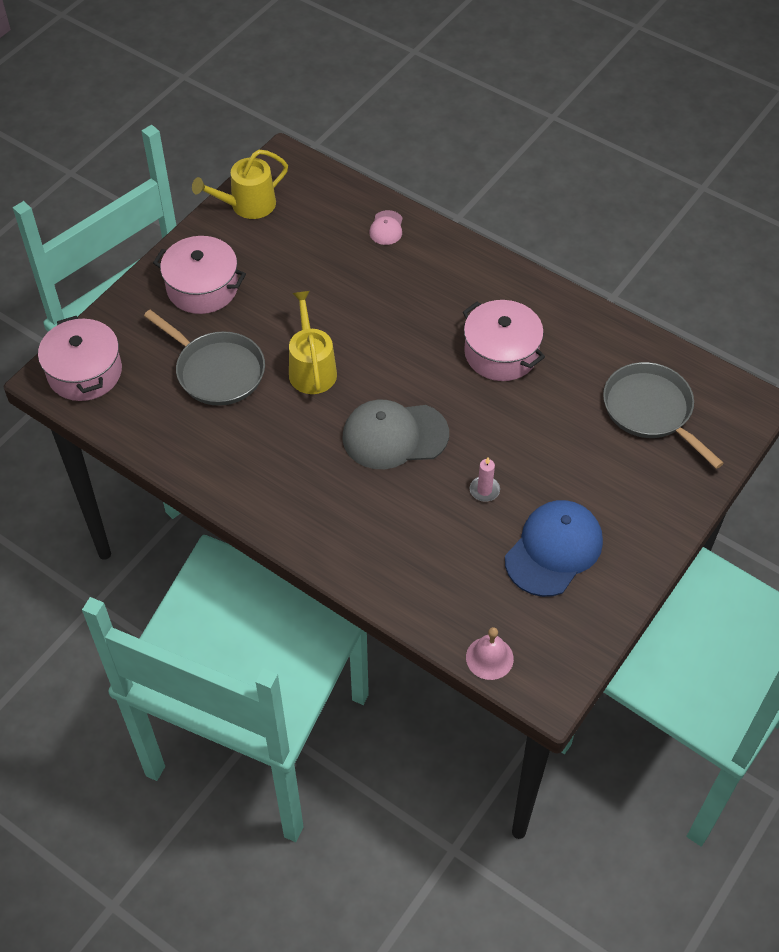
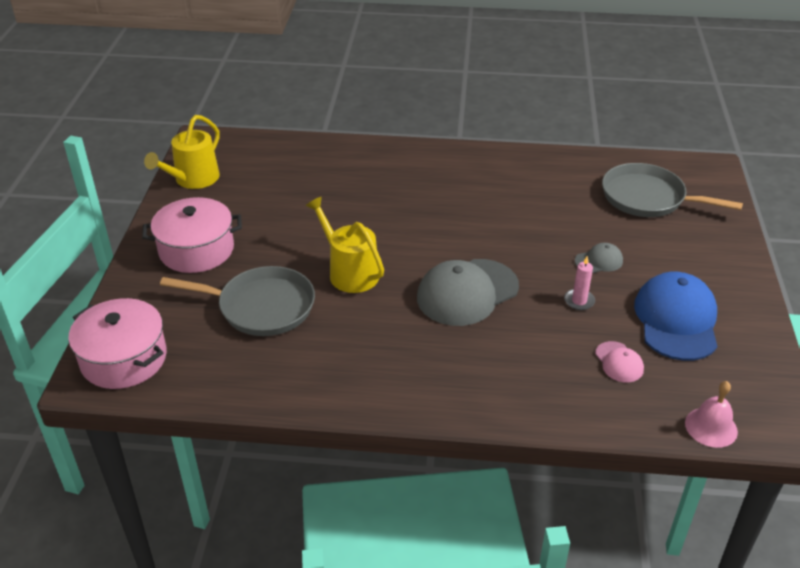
camera: 30 degrees left, 15 degrees down
pink cap [369,210,403,245] -> pink cap moved to [595,341,644,382]
pink pot [463,300,545,381] -> none
none -> grey cap [575,243,623,273]

